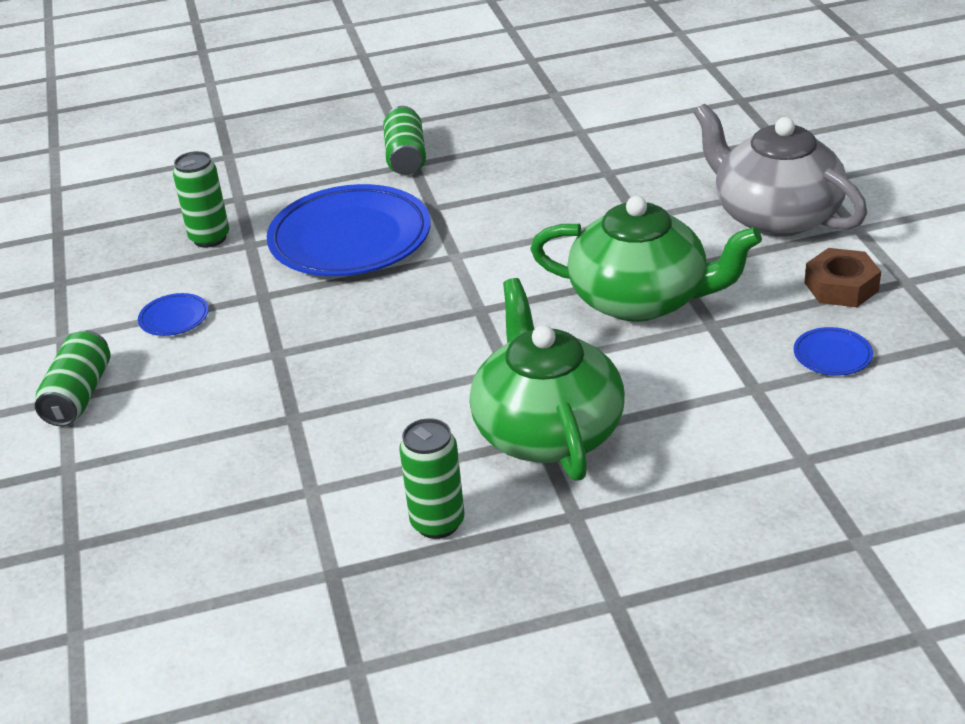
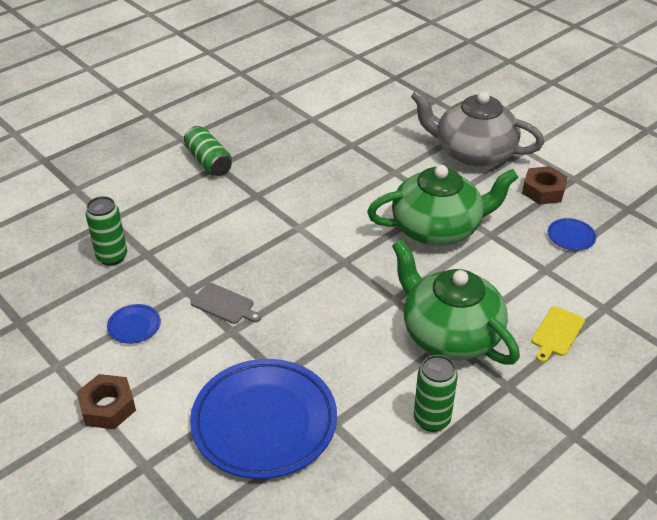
camera: 30 degrees left, 5 degrees up
green can [35,330,111,426] -> brown nut [77,374,136,429]
blue plate [267,184,431,276] -> blue plate moved to [190,359,337,479]
none -> grey cutting board [191,283,261,324]
none -> yellow cutting board [531,306,585,362]

